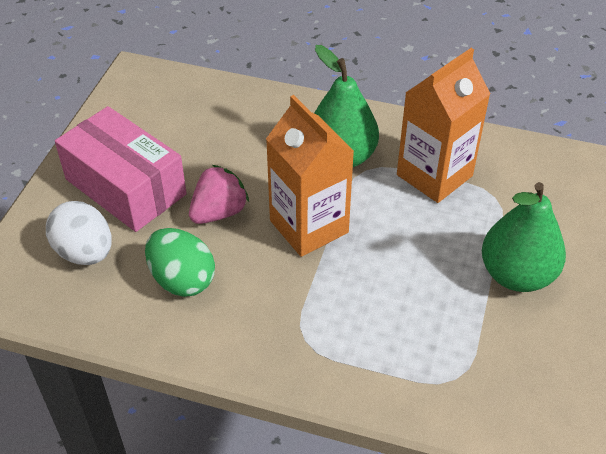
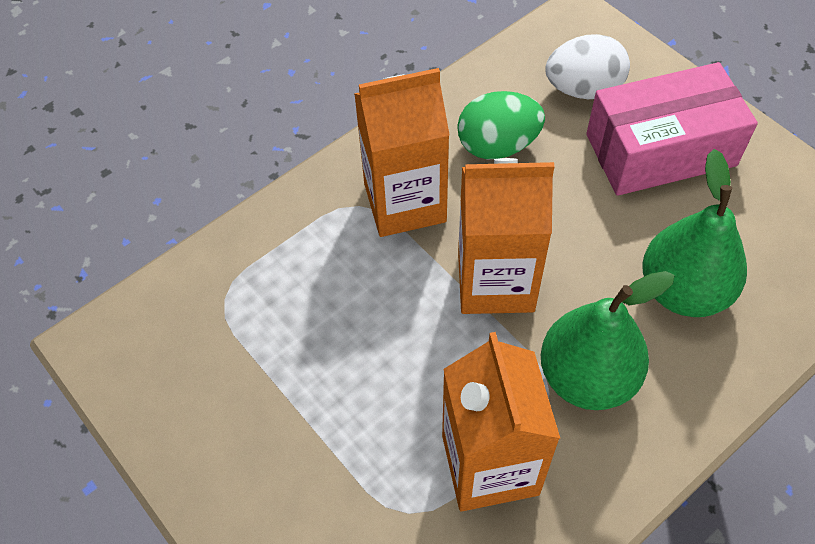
camera: 125 degrees right, 10 degrees up
pink strawberry [189,165,249,224] -> none
green pear [482,182,566,292] -> green pear moved to [642,149,747,317]
none -> orange carton [354,68,450,237]

